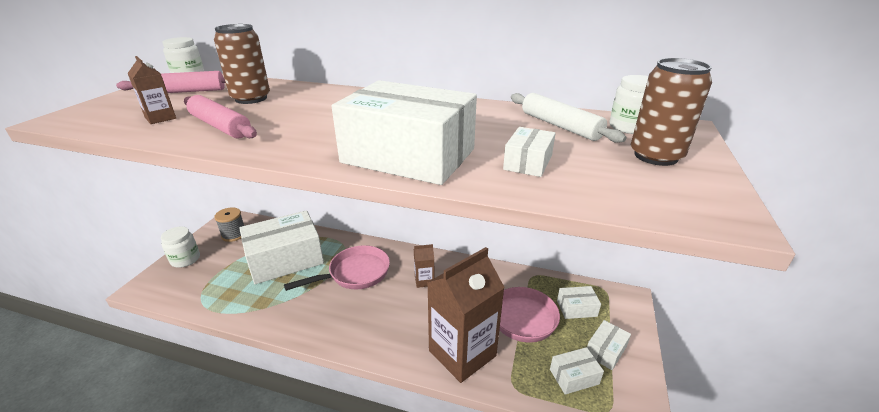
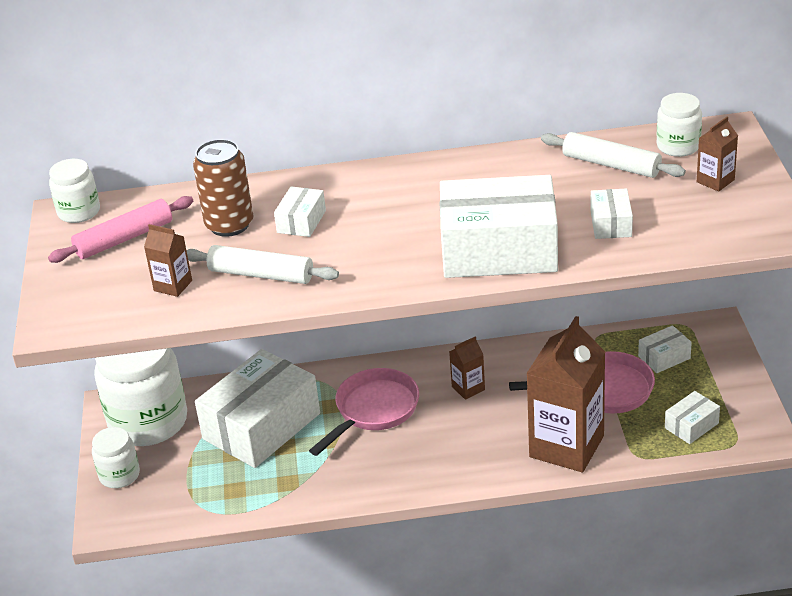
camera: 20 degrees left, 5 degrees up
pink rolling pin [184,95,257,139] -> white rolling pin [186,245,339,284]
grey spool [214,207,244,242] -> white jar [94,348,187,446]
white box [587,320,631,370] -> white box moved to [274,187,326,237]
brown can [631,58,712,166] -> brown carton [697,117,738,192]

